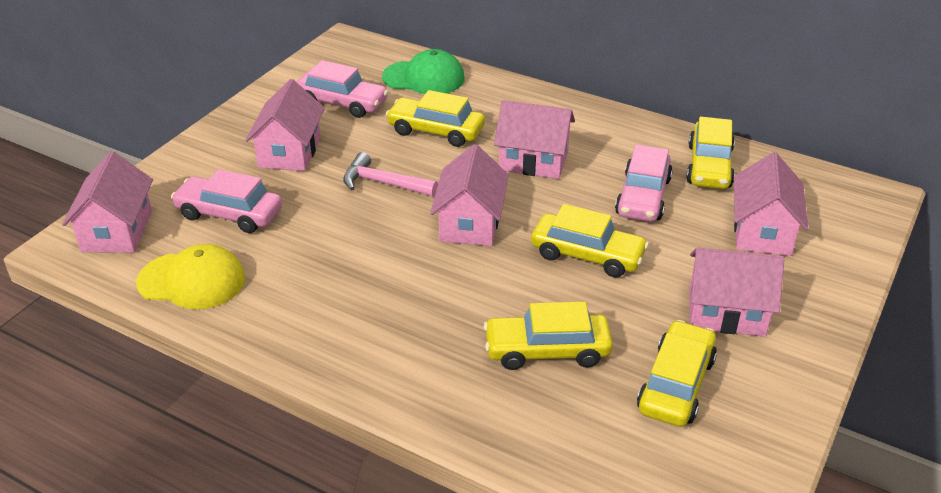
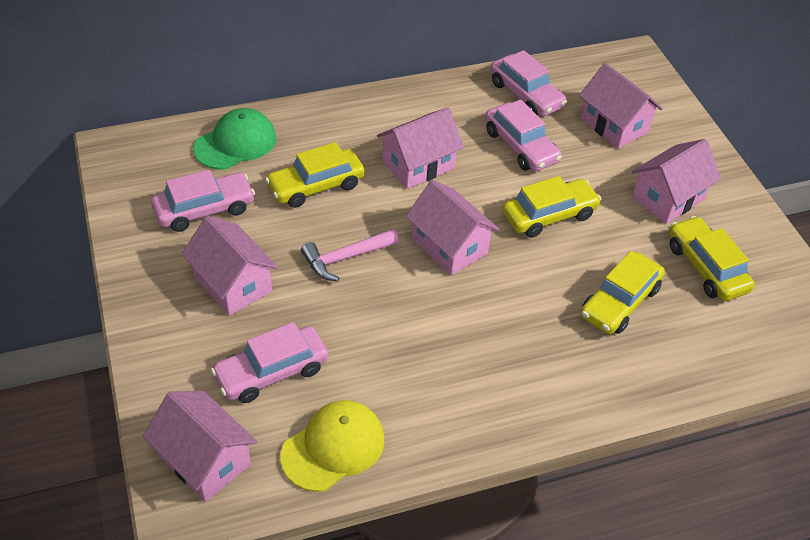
camera: 50 degrees left, 10 degrees up
yellow car [686,117,735,189] -> pink car [490,50,567,116]

